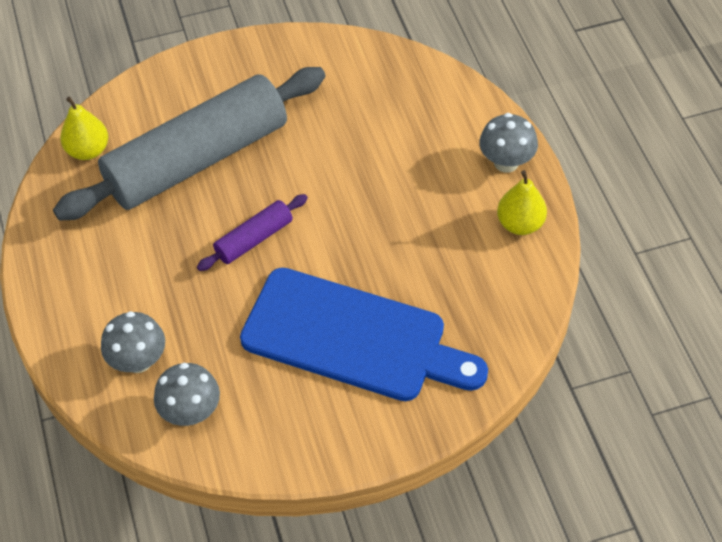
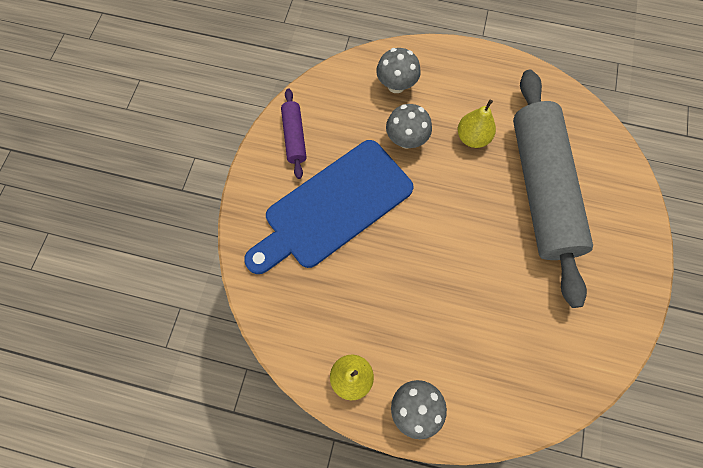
camera: 120 degrees right, 15 degrees up
yellow pear [60,97,108,160] -> yellow pear moved to [458,99,496,148]
grey mushroom [154,363,220,426] -> grey mushroom moved to [386,104,432,149]
purple rolling pin [197,194,308,271] -> purple rolling pin moved to [281,88,307,179]

